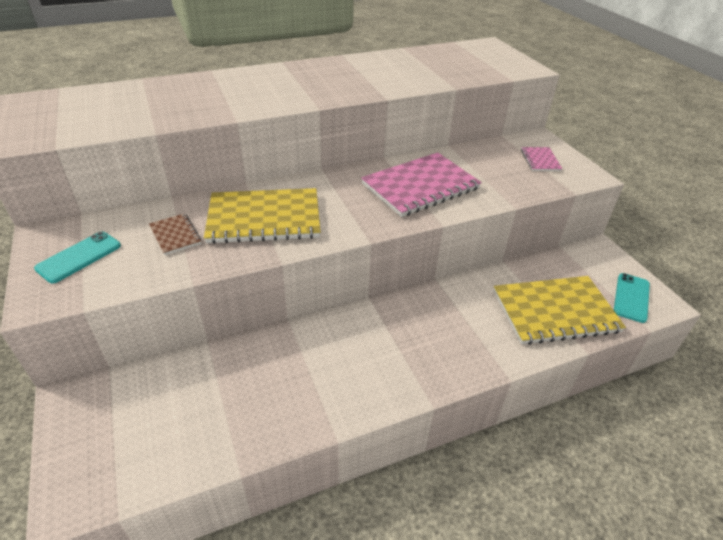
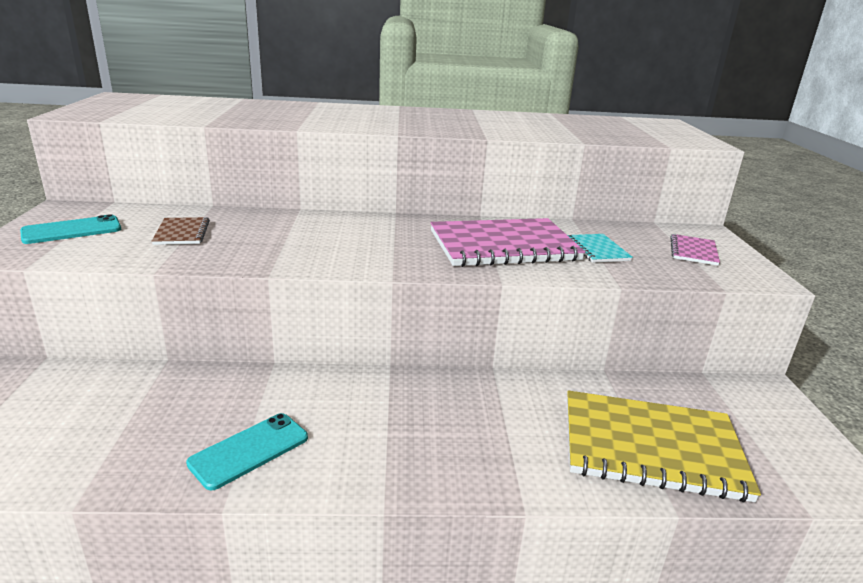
camera: 20 degrees right, 15 degrees down
yellow notebook [204,188,321,244] -> none
turquoise phone [614,273,650,323] -> turquoise phone moved to [186,413,308,490]
none -> turquoise notebook [568,234,633,263]

